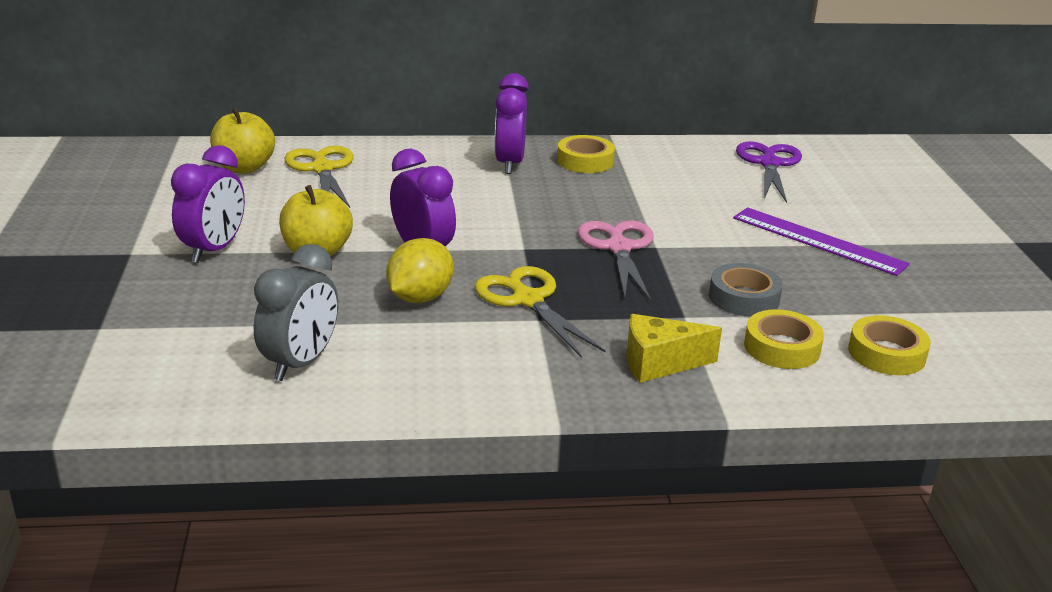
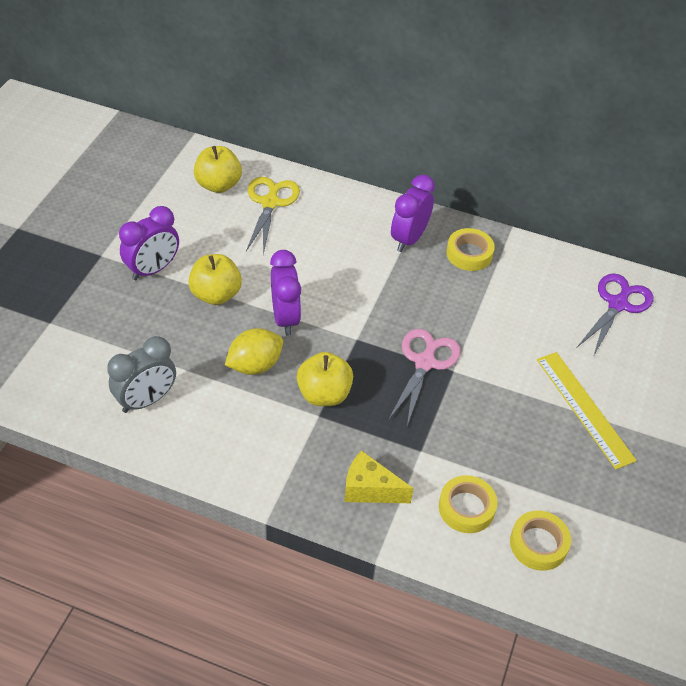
camera: 25 degrees right, 20 degrees up
yellow scissors [475,266,606,358] -> yellow apple [297,352,353,406]
grey tape [709,263,783,316] -> none
purple ruler [733,207,910,276] -> yellow ruler [537,352,637,469]

